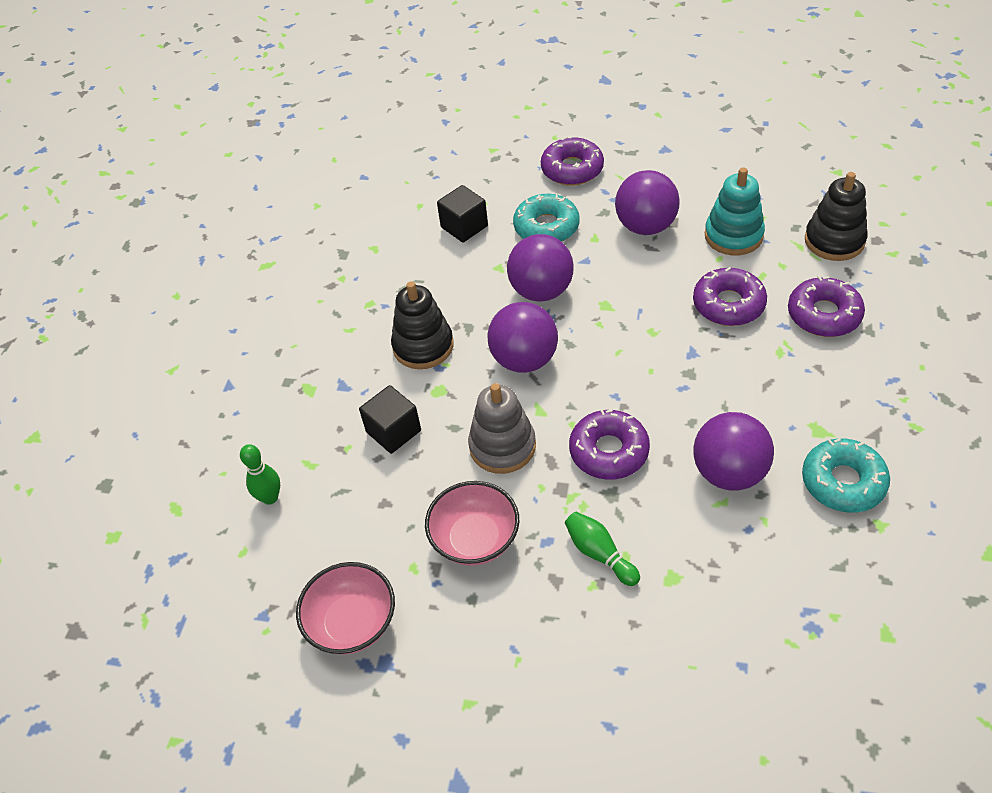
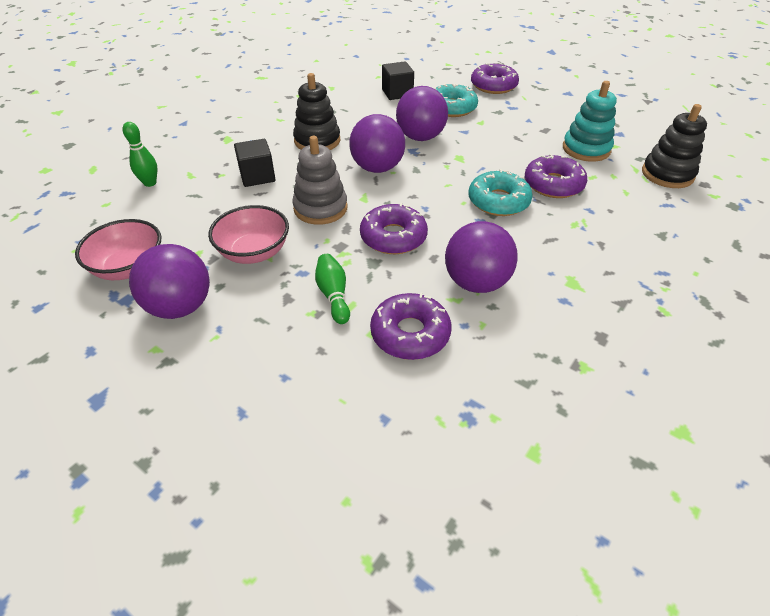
camera: 20 degrees right, 5 degrees down
purple ball [615,170,680,235] -> purple ball moved to [129,244,210,319]
purple donut [788,276,865,337] -> purple donut moved to [370,293,451,360]
turquoise donut [802,438,890,513] -> turquoise donut moved to [468,169,533,216]

